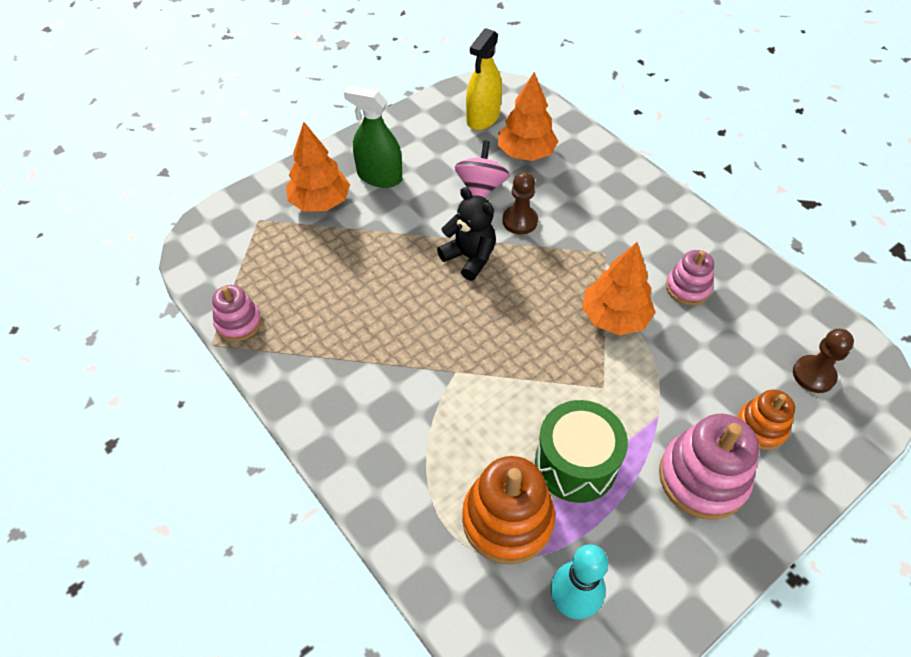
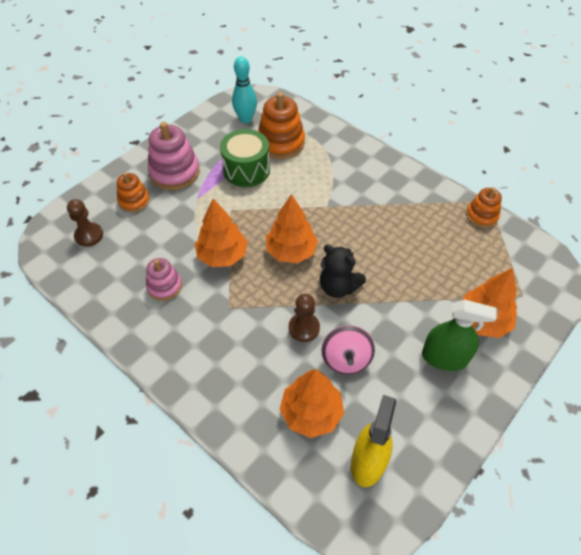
camera: 170 degrees right, 0 degrees up
pink stacking toy [212,285,262,342] -> orange stacking toy [466,187,502,228]
none -> orange tree [266,194,318,263]

